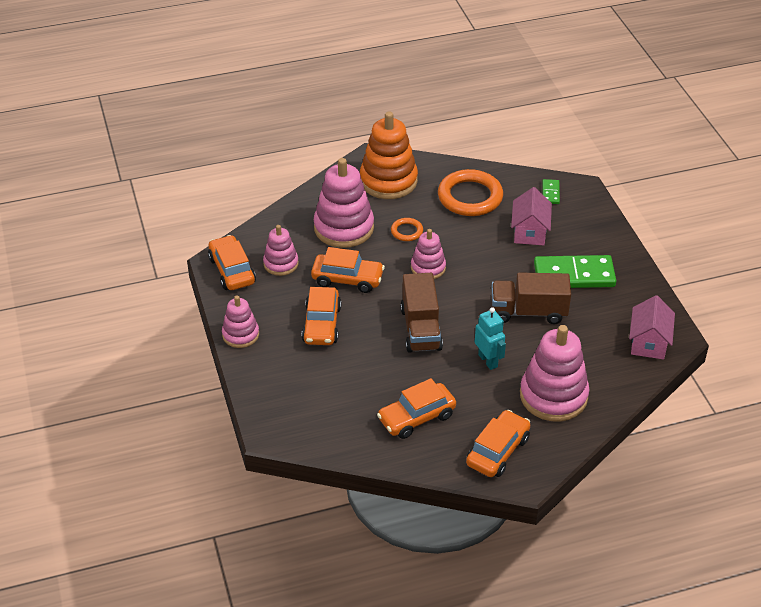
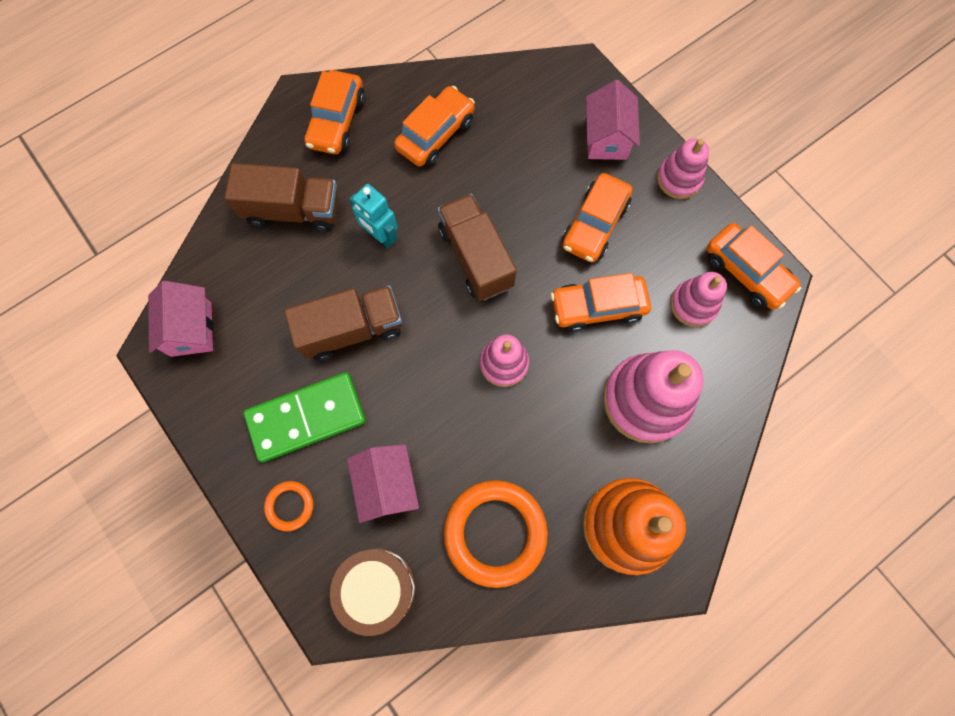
camera: 160 degrees right, 30 degrees up
orange car [302,287,341,345] -> orange car turned 135 degrees counterclockwise [562,173,633,262]
orange ring [391,218,423,241] -> orange ring moved to [264,481,314,531]
pink stacking toy [520,325,589,422] -> brown truck [225,163,339,232]
green domino [542,179,560,204] -> brown drum [330,549,415,636]
none -> pink house [586,80,640,160]

